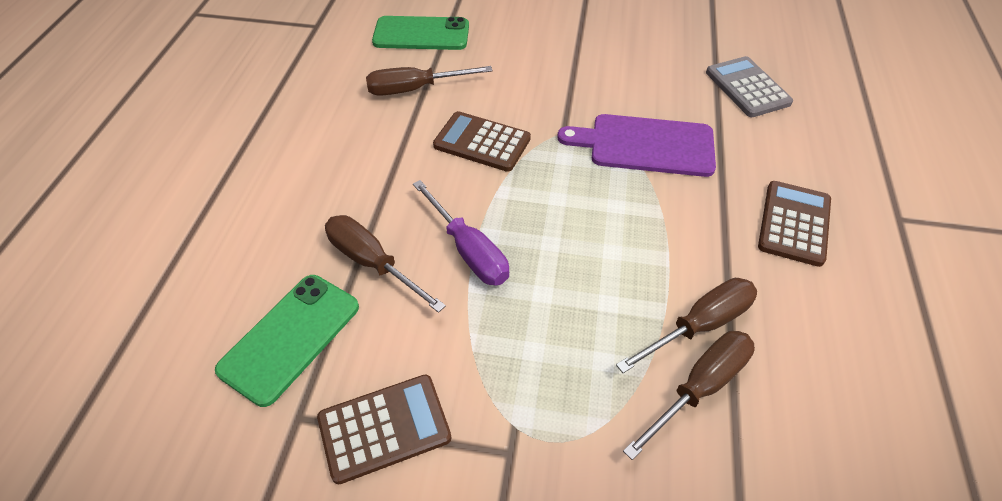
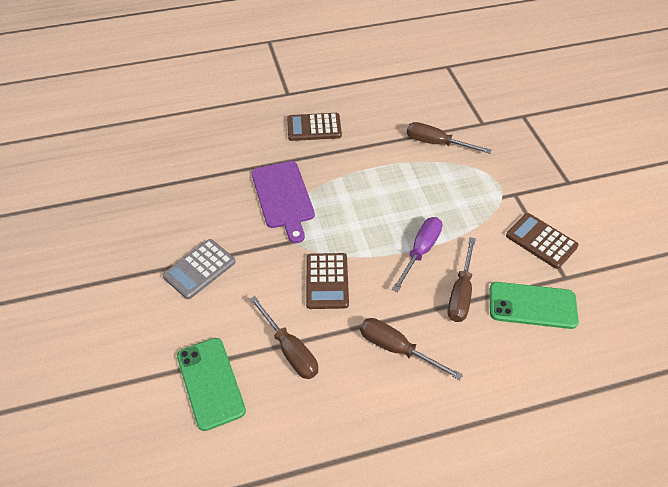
camera: 115 degrees left, 0 degrees up
brown screwdriver [616,278,757,373] -> brown screwdriver moved to [360,318,463,380]
grey calculator [706,56,793,117] -> grey calculator moved to [163,239,236,299]

